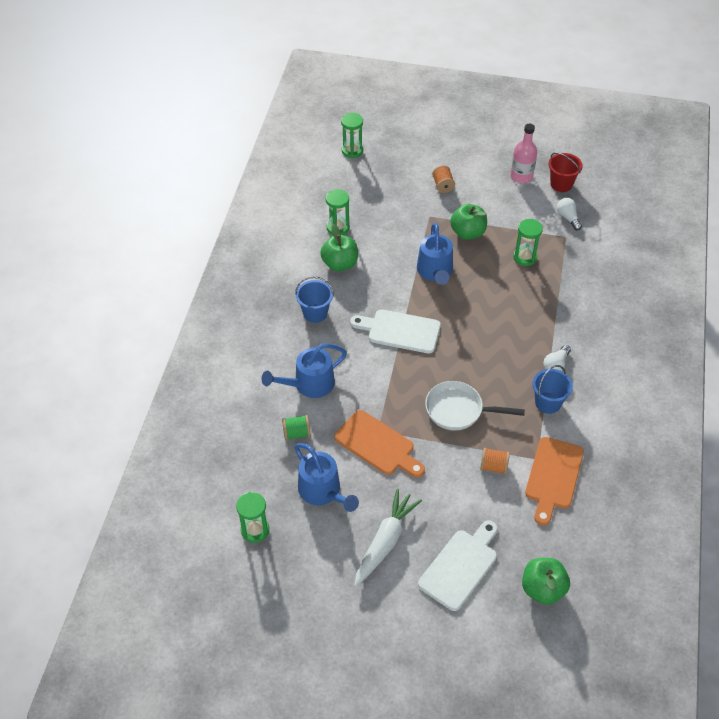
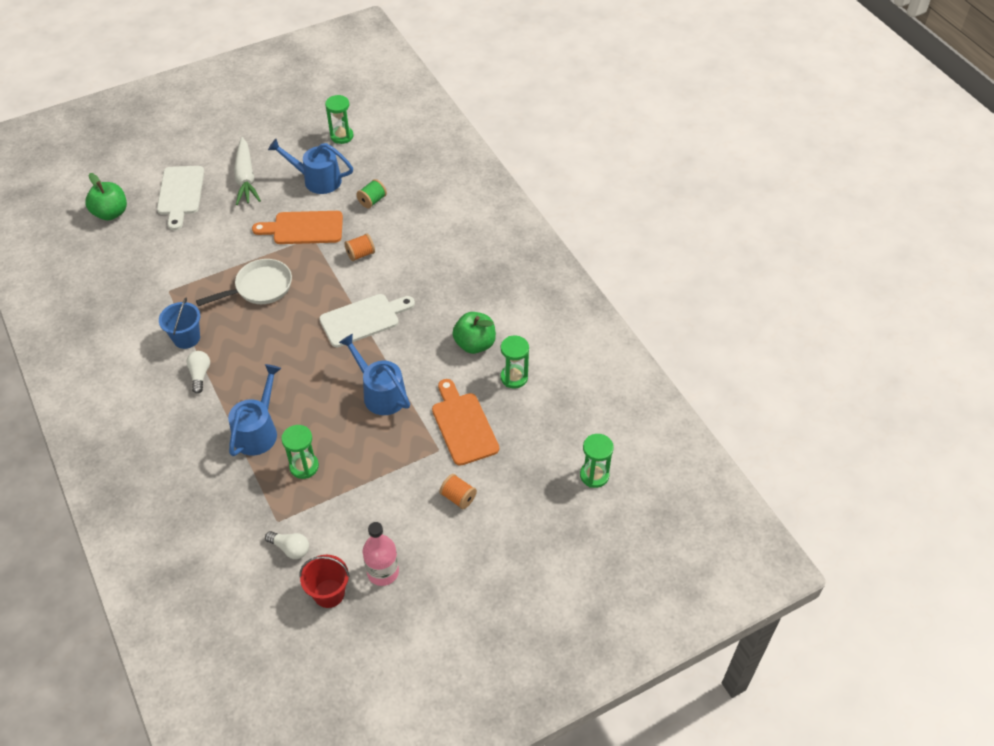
camera: 140 degrees right, 0 degrees up
blue watering can [261,343,347,398] -> blue watering can moved to [228,364,281,456]
blue bucket [295,276,334,323] -> none
green apple [450,204,487,240] -> none
orange spool [480,448,510,474] -> orange spool moved to [345,233,375,261]
orange cutting board [525,437,584,526] -> orange cutting board moved to [432,379,499,466]

